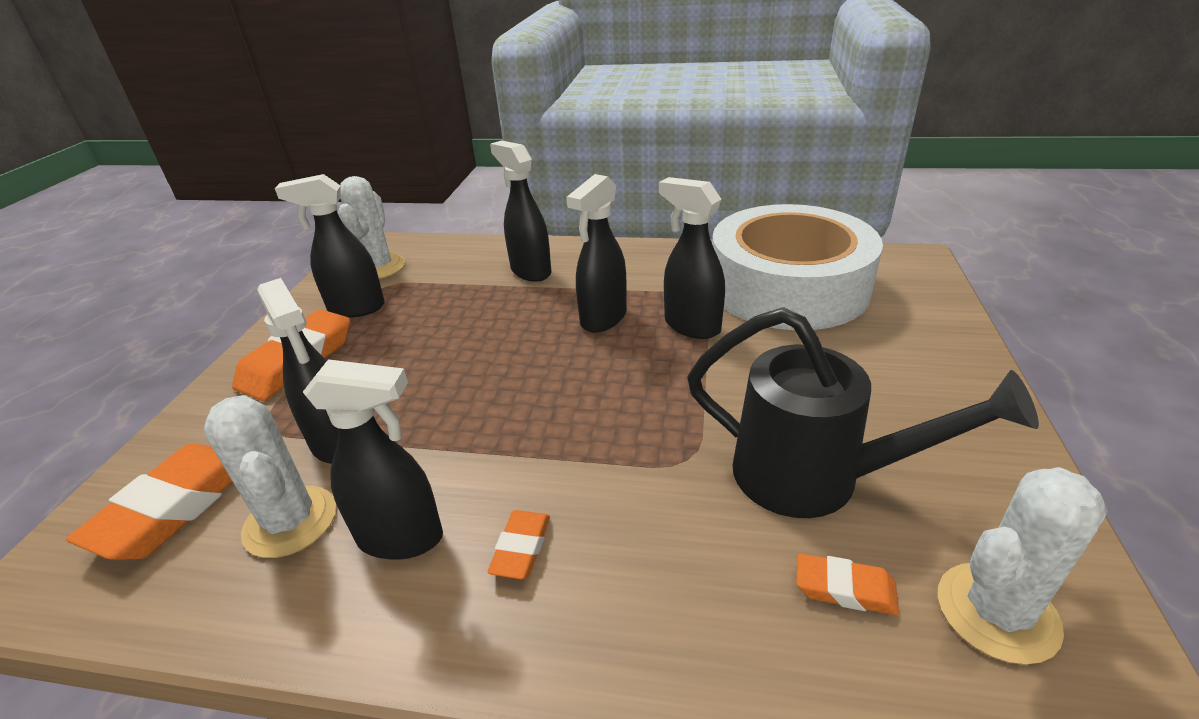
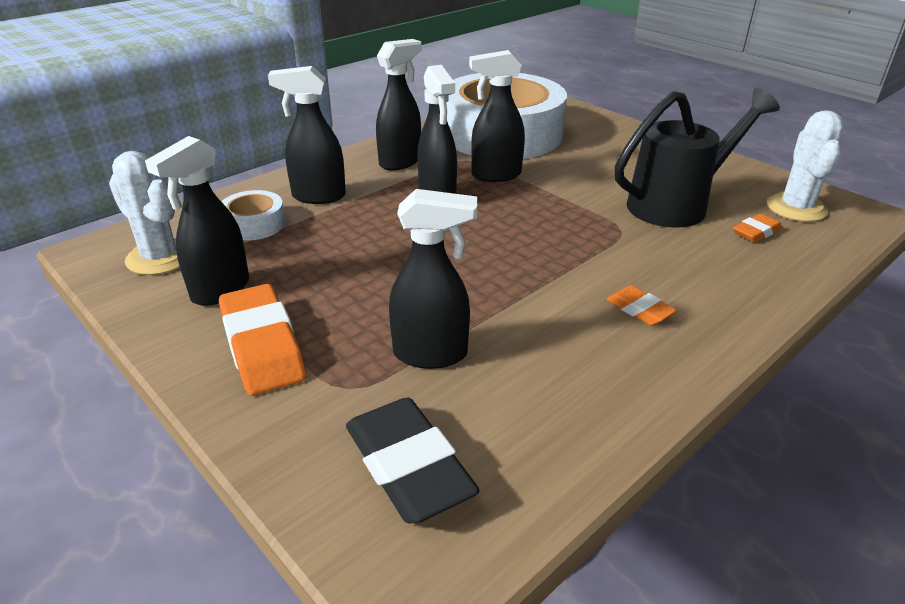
camera: 55 degrees left, 0 degrees up
orange eraser [66,444,233,560] -> black eraser [346,397,480,523]
white cactus [204,395,336,558] -> none
black spray bottle [303,359,443,560] -> black spray bottle moved to [376,39,421,170]
none -> white tape [221,190,286,240]

